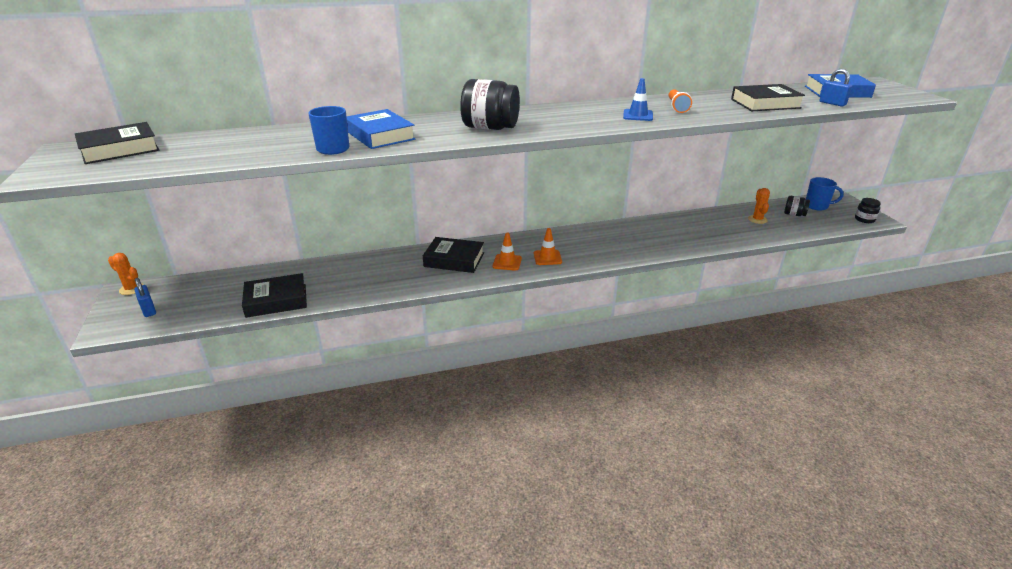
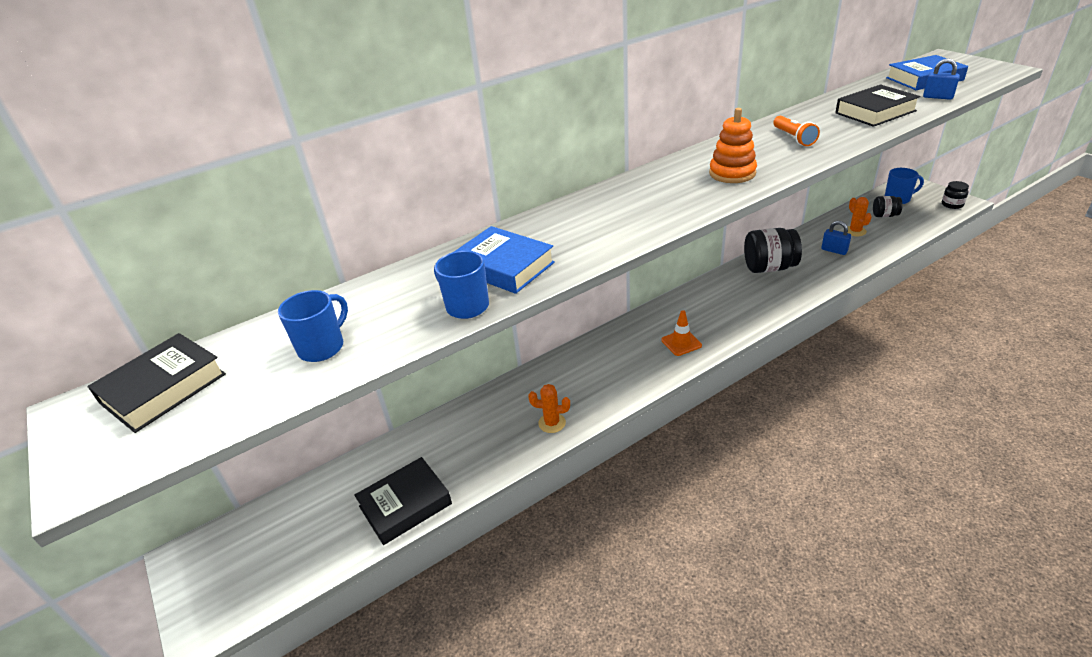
camera: 15 degrees left, 5 degrees up
orange cactus [108,253,144,295] -> orange cactus moved to [528,384,570,433]
blue padlock [134,278,156,317] -> blue padlock moved to [821,221,851,255]
black book [423,237,484,273] -> none
black jar [460,79,520,130] -> black jar moved to [744,228,802,273]
orange traffic cone [493,232,522,271] -> none
blue traffic cone [623,78,653,121] -> none
none -> blue mug [278,290,348,362]
none -> orange stacking toy [709,108,757,183]

